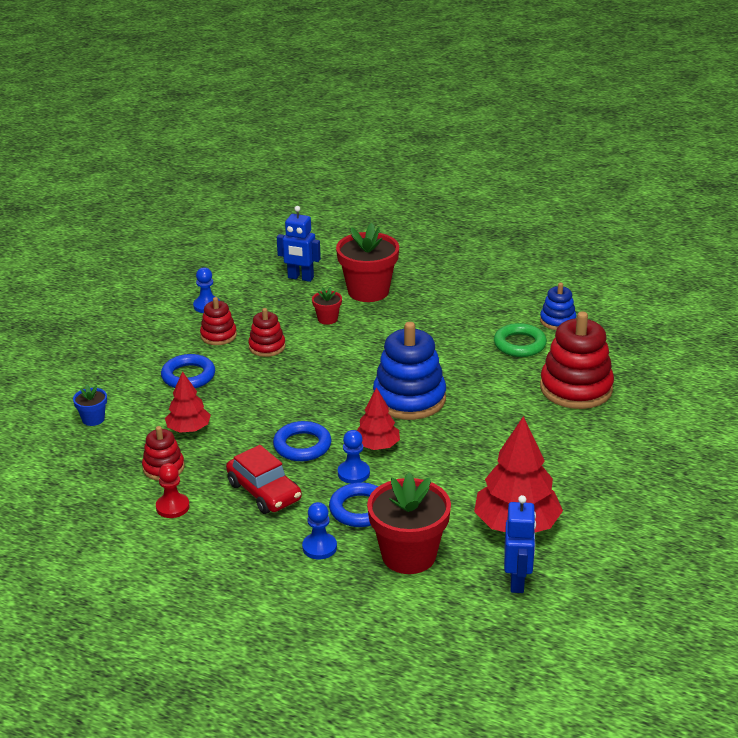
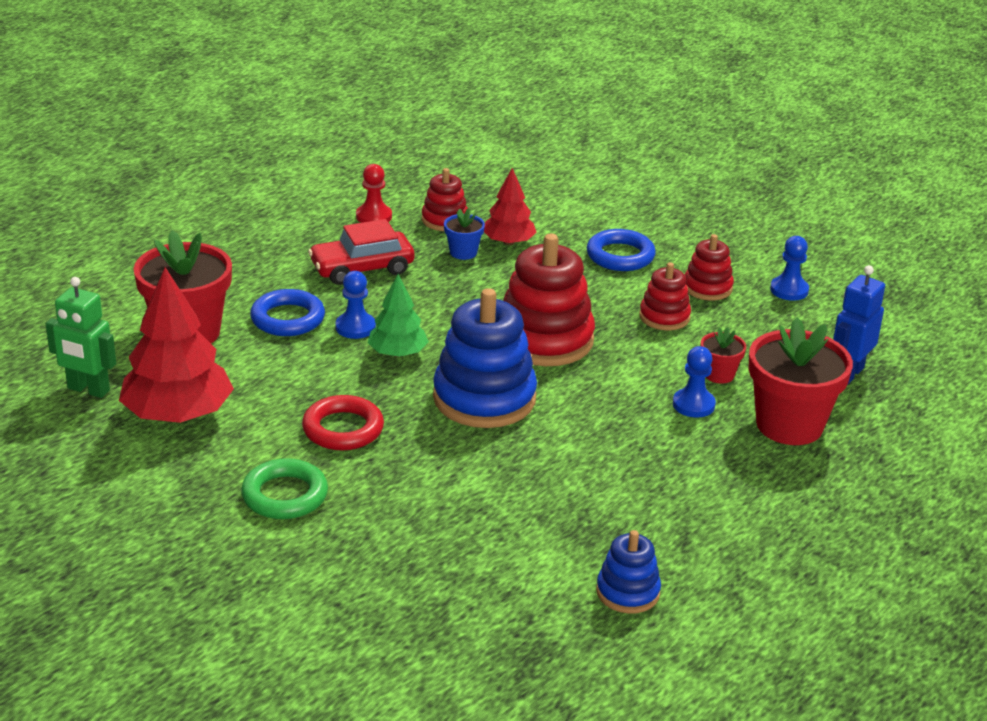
camera: 105 degrees right, 0 degrees up
blue flower pot [73,385,107,426] -> blue flower pot moved to [444,208,485,260]
blue ring [273,421,332,461] -> none
blue pawn [302,502,337,559] -> blue pawn moved to [673,346,716,418]
red tree [357,387,400,450] -> green tree [368,274,429,357]
green ring [494,323,547,357] -> green ring moved to [241,458,328,519]
blue robot [504,495,536,593] -> green robot [46,277,116,398]
red stacking toy [540,312,614,409] -> red stacking toy moved to [503,234,595,366]
none -> red ring [302,395,384,450]

